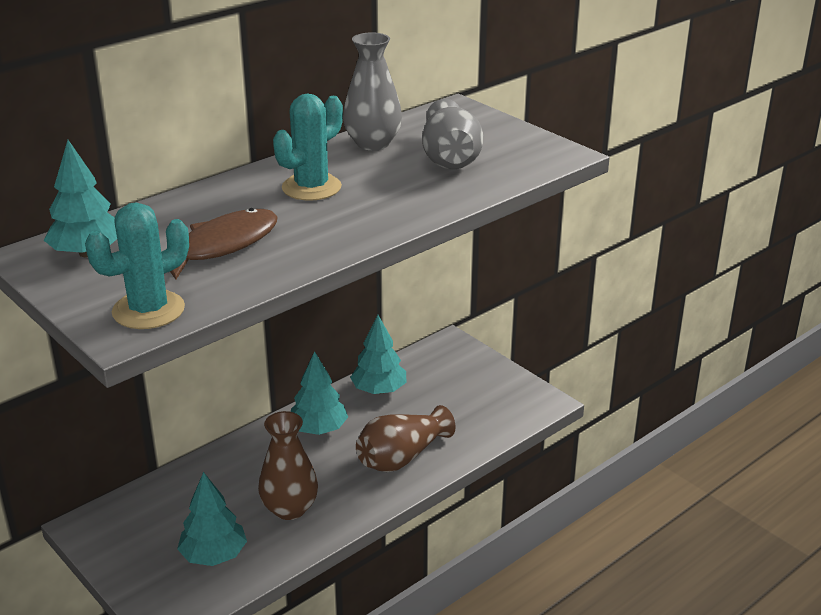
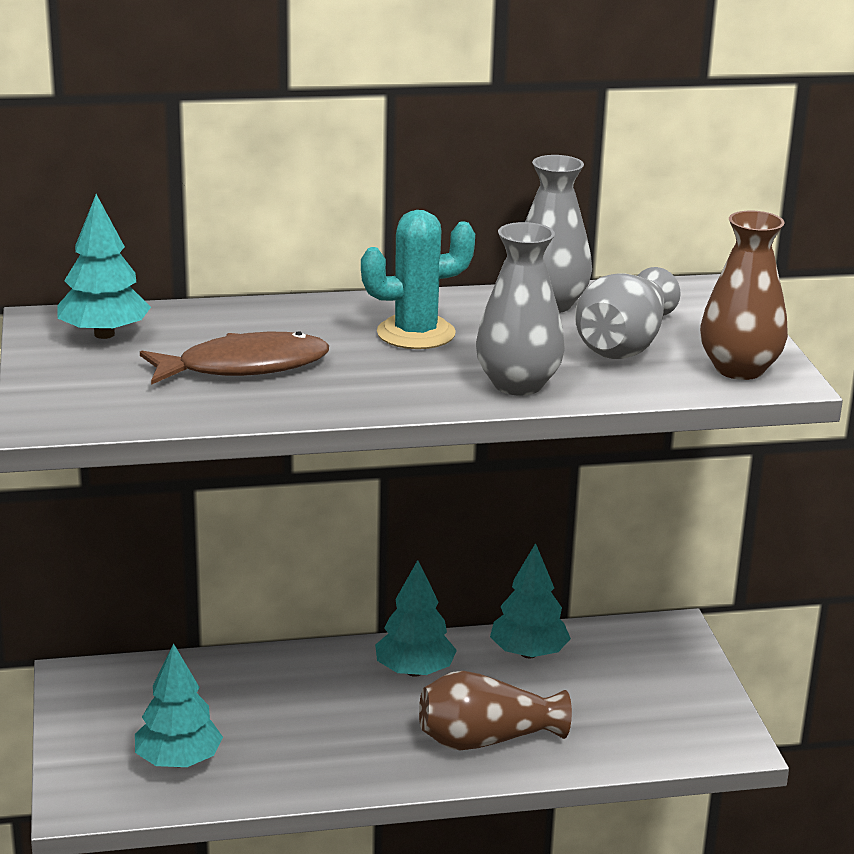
camera: 30 degrees right, 5 degrees down
turquoise cactus [85,202,189,329] -> none
brown vase [258,411,318,520] -> brown vase moved to [700,211,788,380]
none -> grey vase [476,222,565,396]

